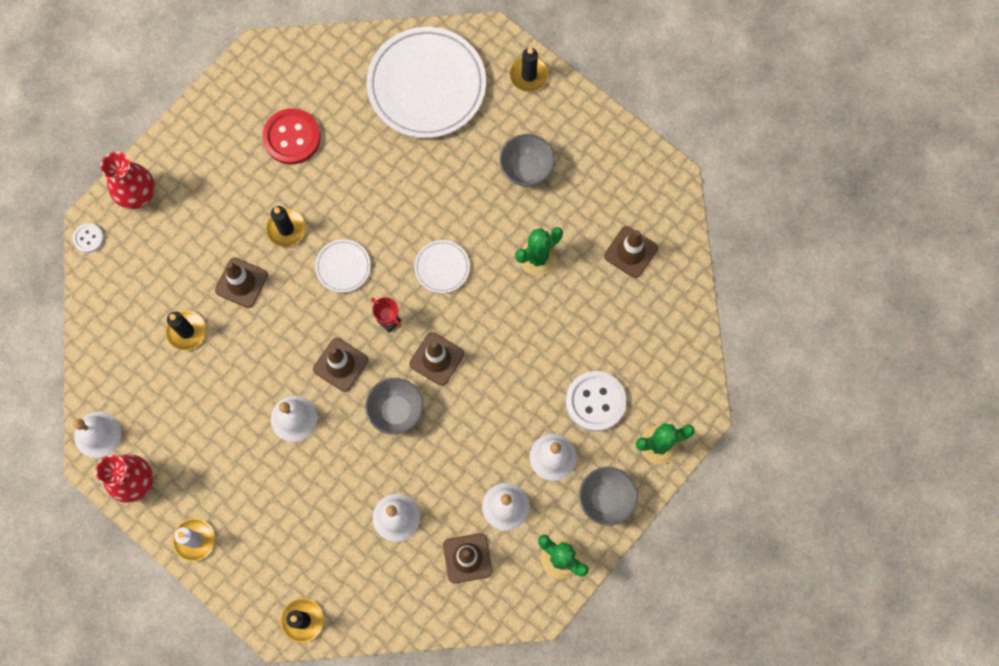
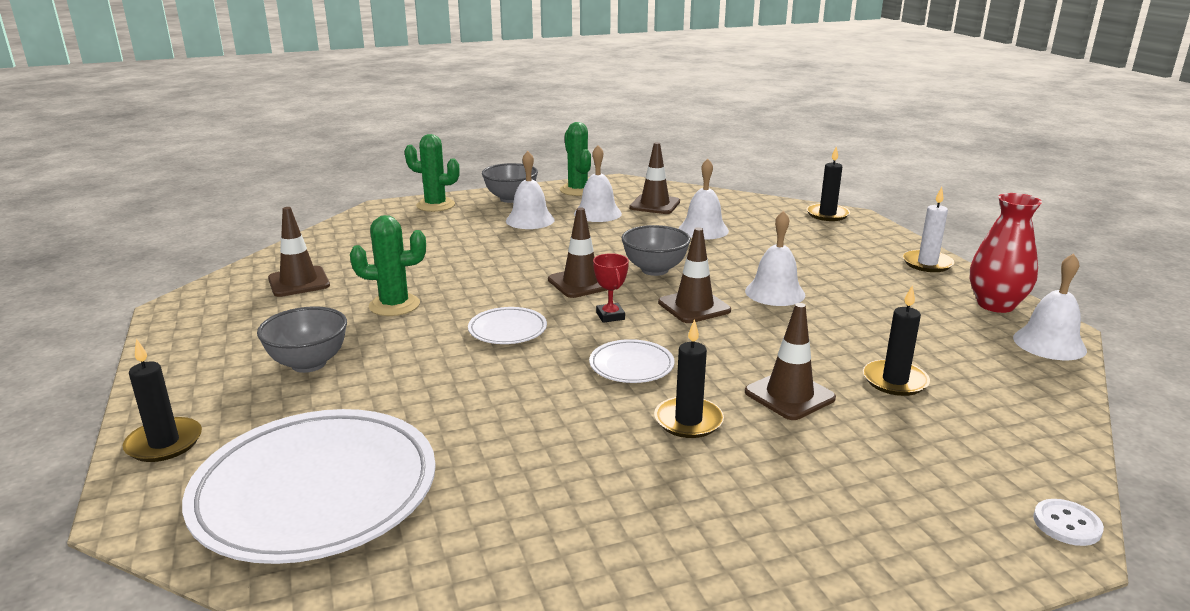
camera: 150 degrees left, 50 degrees down
red vase [100,152,155,209] -> none
red button [262,108,321,165] -> none
white button [566,371,626,431] -> none

